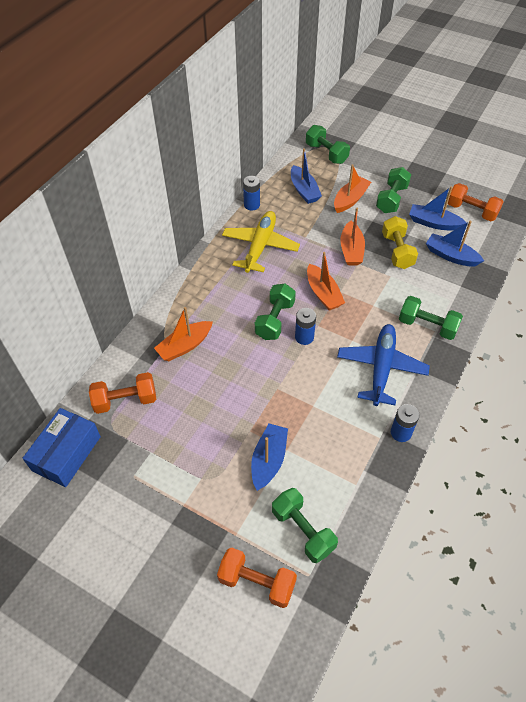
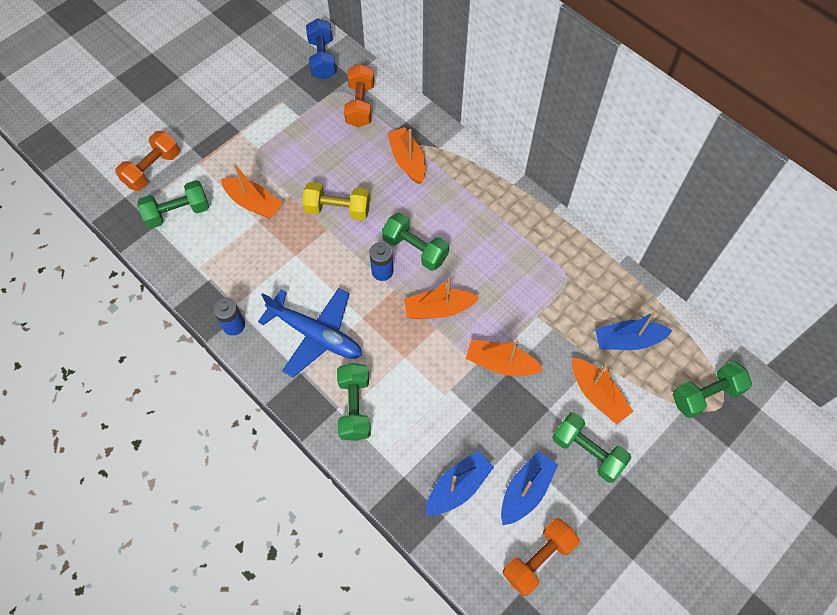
camera: 105 degrees right, 10 degrees up
blue box [22,408,101,487] -> blue dumbbell [306,18,336,80]
yellow plane [222,211,300,273] -> none
blue battery [243,176,260,211] -> none
blue boat [251,424,288,491] -> orange boat [221,164,283,219]
yellow dumbbell [382,216,418,269] -> yellow dumbbell moved to [302,182,370,221]
green dumbbell [399,296,463,340] -> green dumbbell turned 45 degrees counterclockwise [337,363,371,441]

